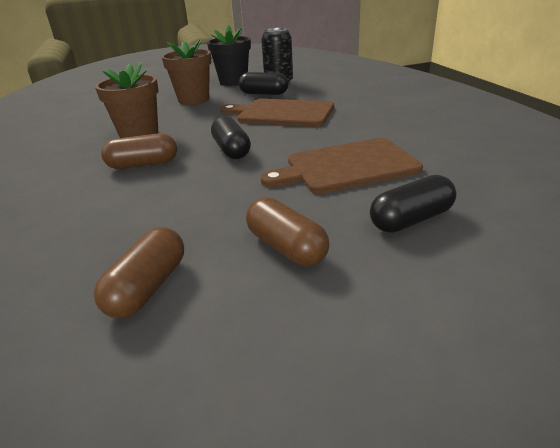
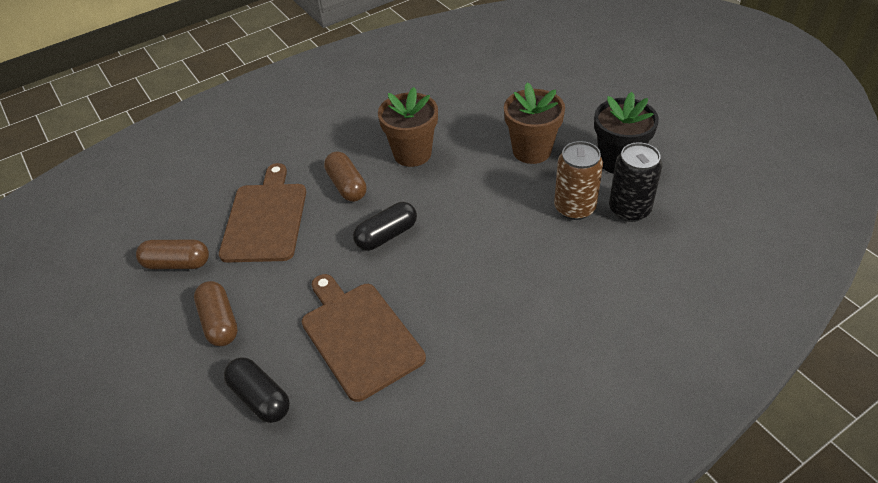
camera: 75 degrees right, 15 degrees up
brown cutting board [220,99,334,127] -> brown cutting board moved to [219,163,306,262]
black capsule [239,72,289,95] -> brown can [554,141,603,220]
brown capsule [246,197,329,266] -> brown capsule turned 60 degrees counterclockwise [194,281,238,346]

